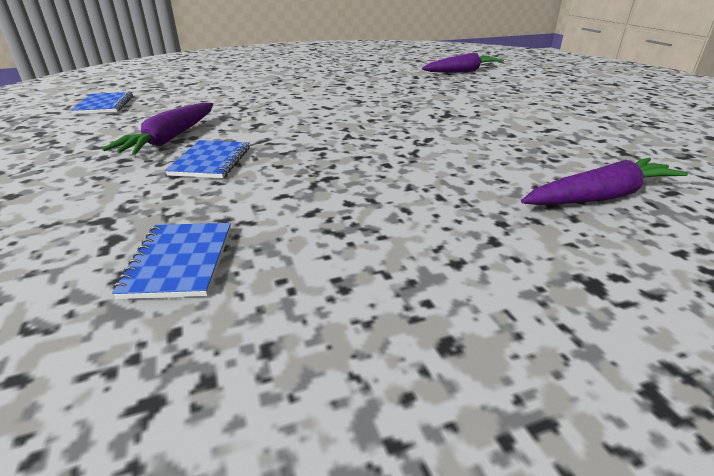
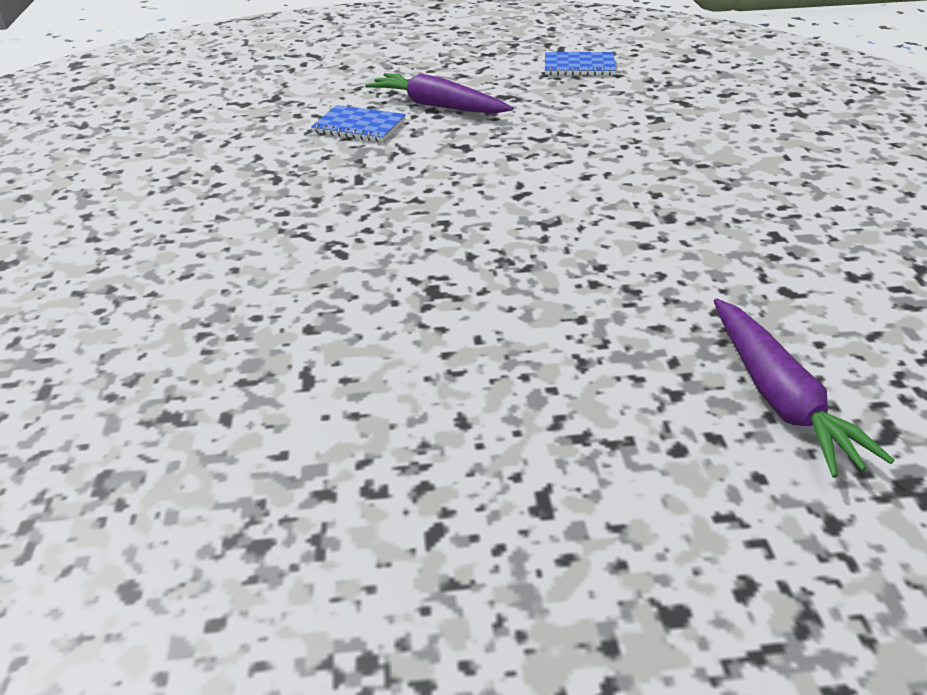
camera: 105 degrees right, 5 degrees up
blue notebook [112,223,231,299] -> none
purple carrot [521,158,688,205] -> none

